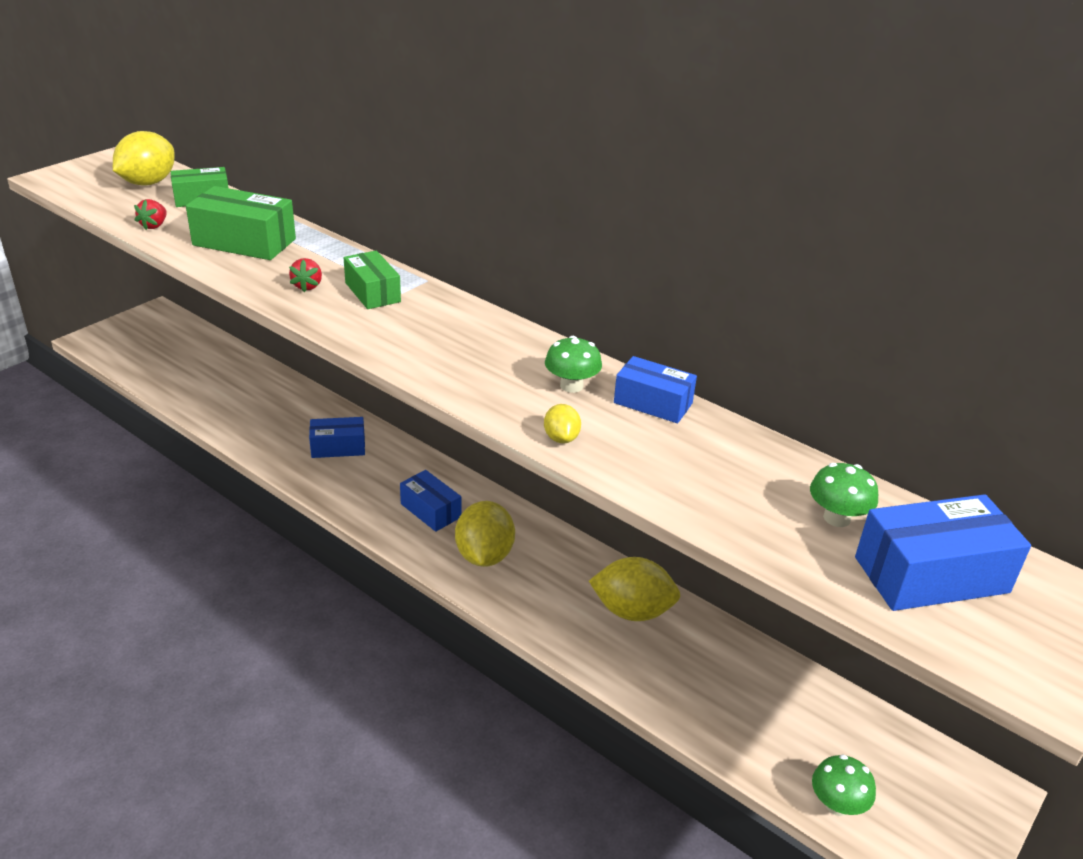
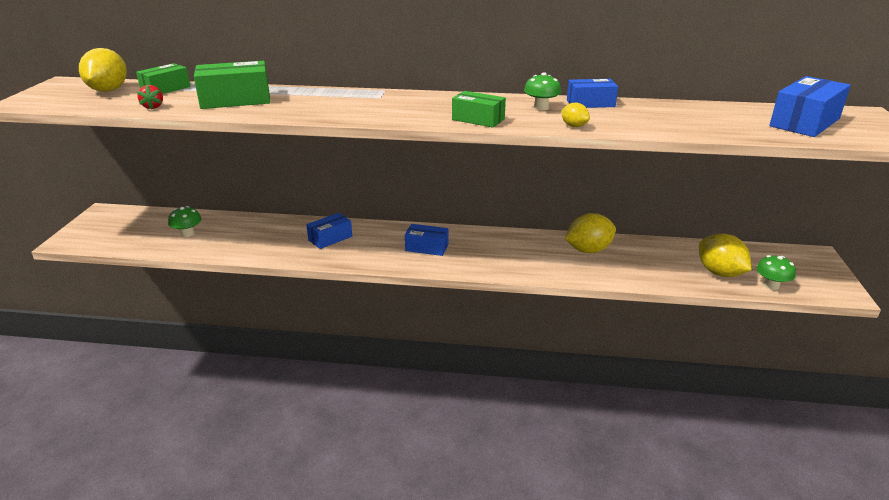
camera: 30 degrees left, 5 degrees down
red strawberry [289,258,322,292] -> none
green box [344,250,401,309] -> green box moved to [452,91,506,127]
yellow lemon [455,501,515,567] -> yellow lemon moved to [699,233,752,277]
green mushroom [810,463,878,527] -> green mushroom moved to [168,206,201,237]

